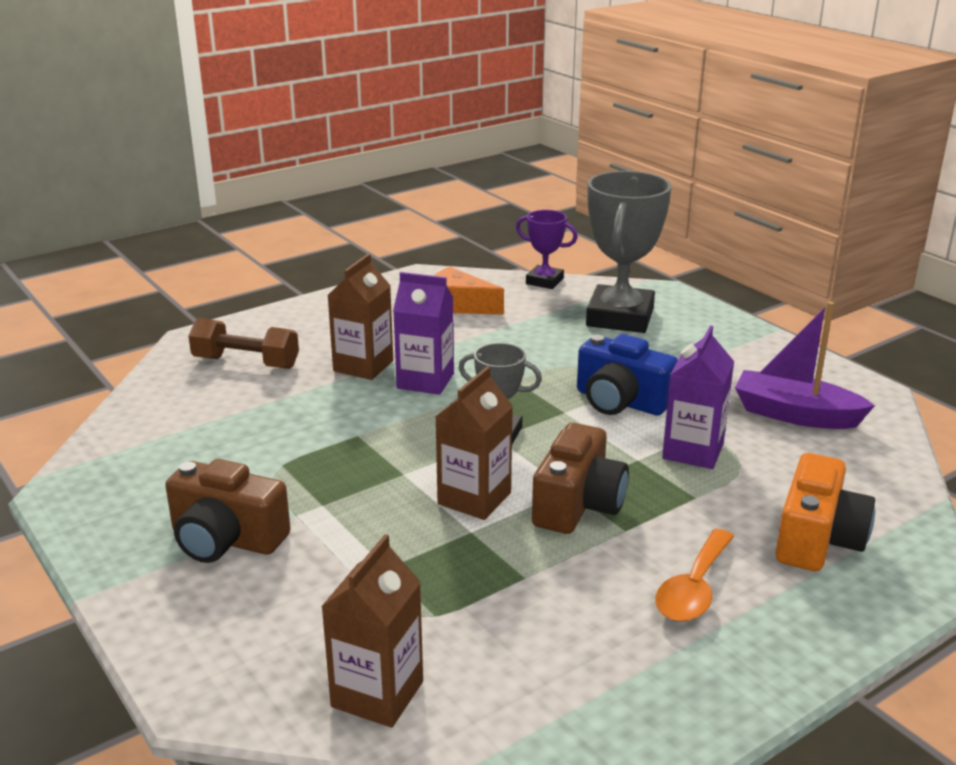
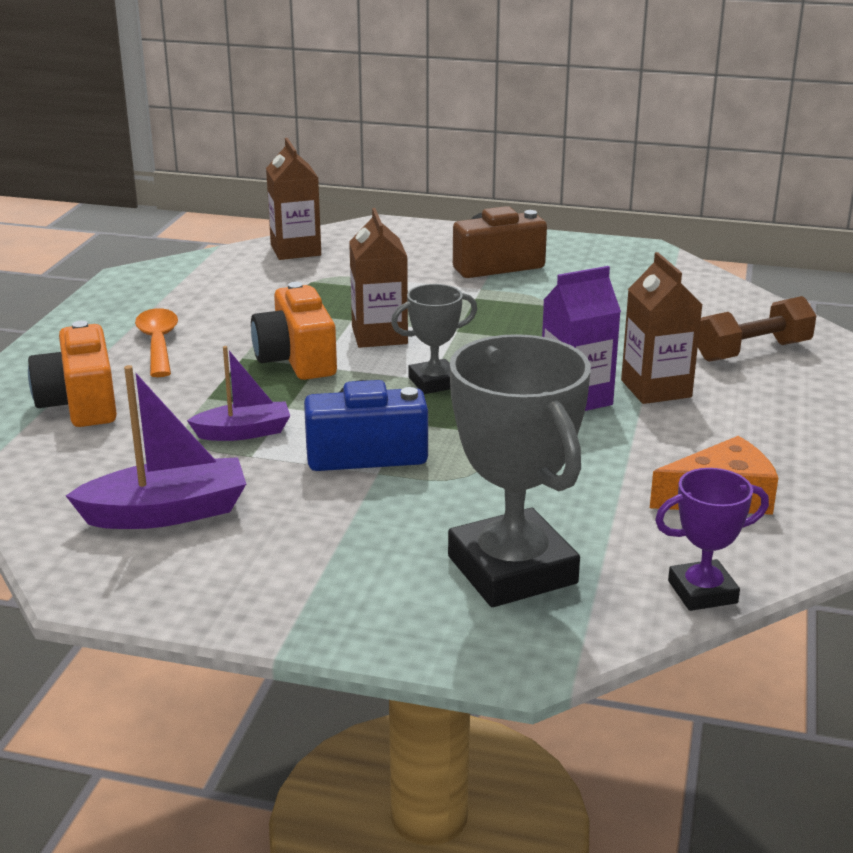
camera: 140 degrees right, 0 degrees up
brown camera [532,423,629,534] -> orange camera [251,282,337,380]
purple carton [662,325,734,469] -> purple boat [187,346,290,441]

